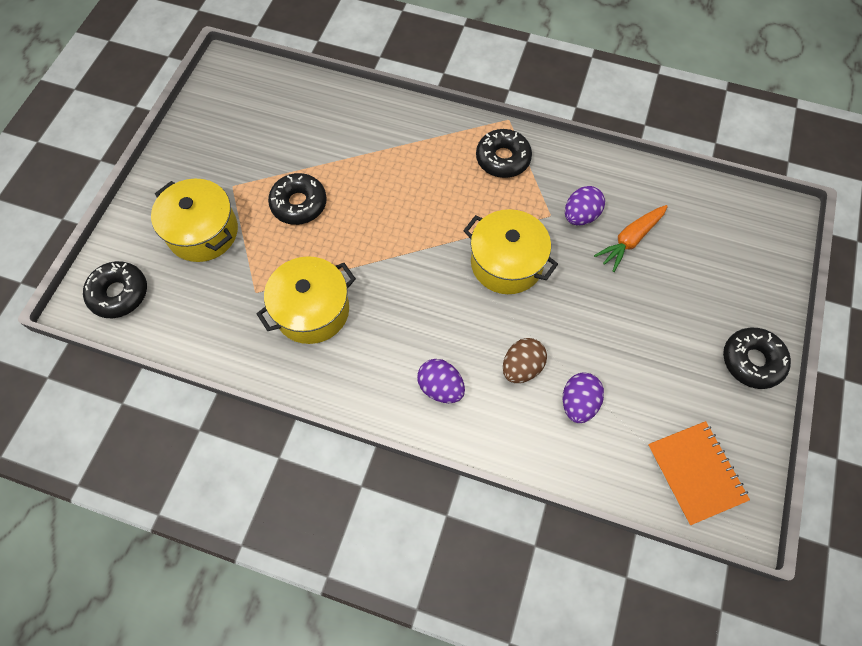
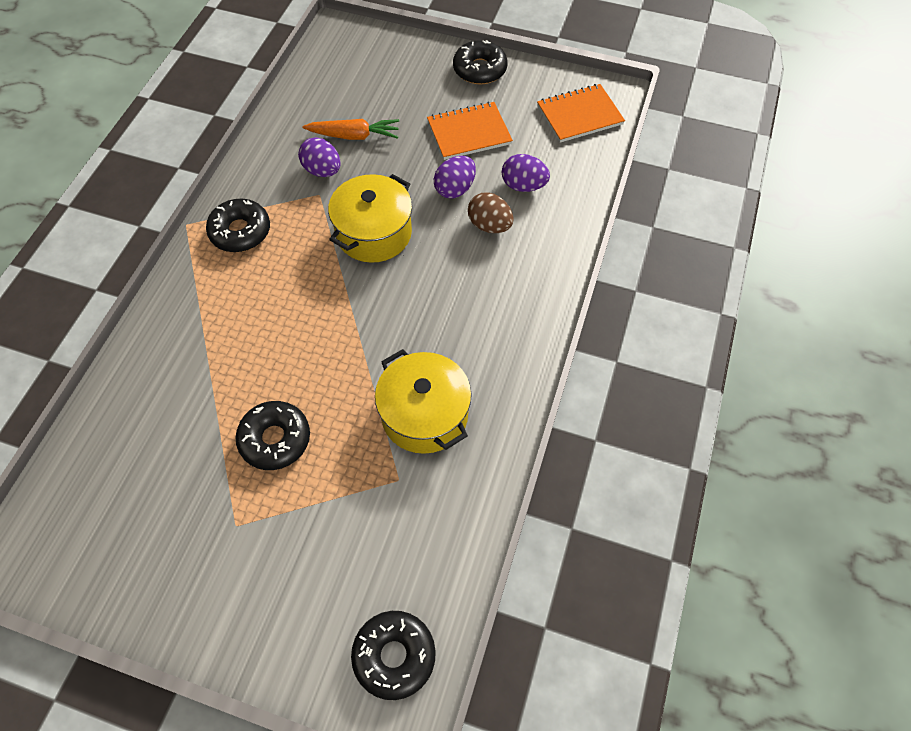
camera: 90 degrees left, 5 degrees down
yellow pot [151,179,238,262] -> none
purple egg [417,359,465,403] -> purple egg moved to [434,156,476,199]
orange carrot [594,205,668,272] -> orange carrot turned 45 degrees counterclockwise [303,119,399,140]
none -> orange notebook [427,102,513,160]

